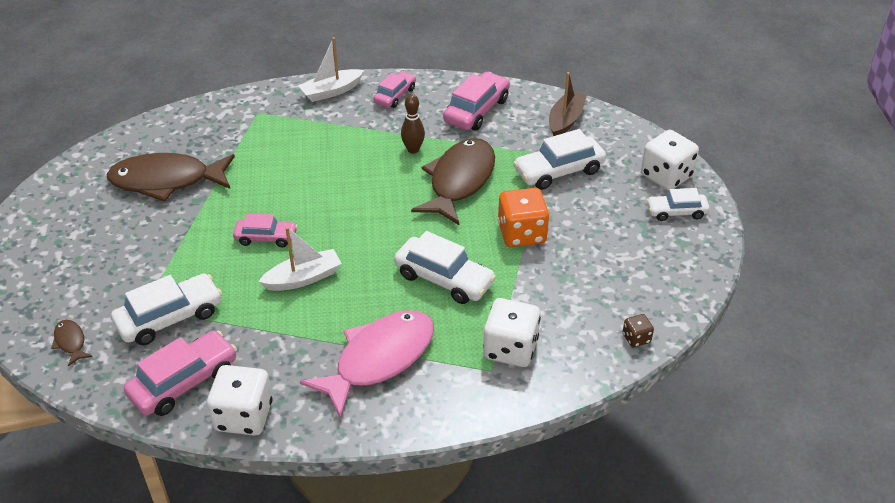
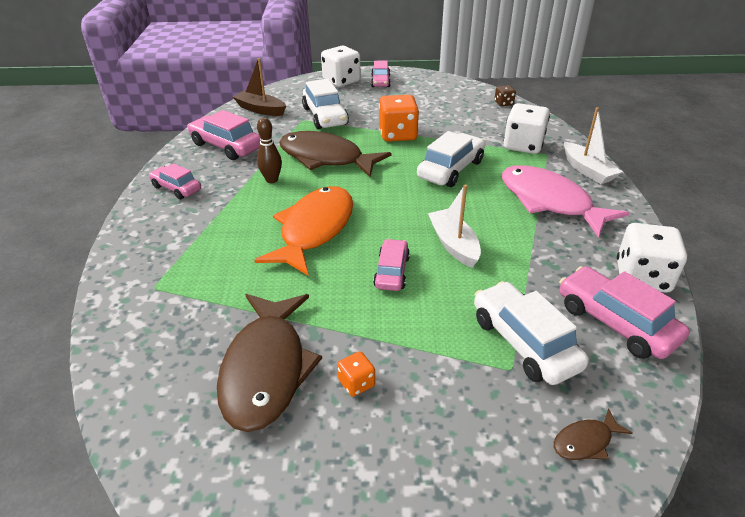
camera: 85 degrees left, 5 degrees down
white boat [298,37,364,102] -> white boat moved to [564,107,622,184]
white car [646,188,710,221] -> pink car [371,61,391,87]
none -> orange fish [255,186,353,276]
none -> orange dice [337,351,375,397]

